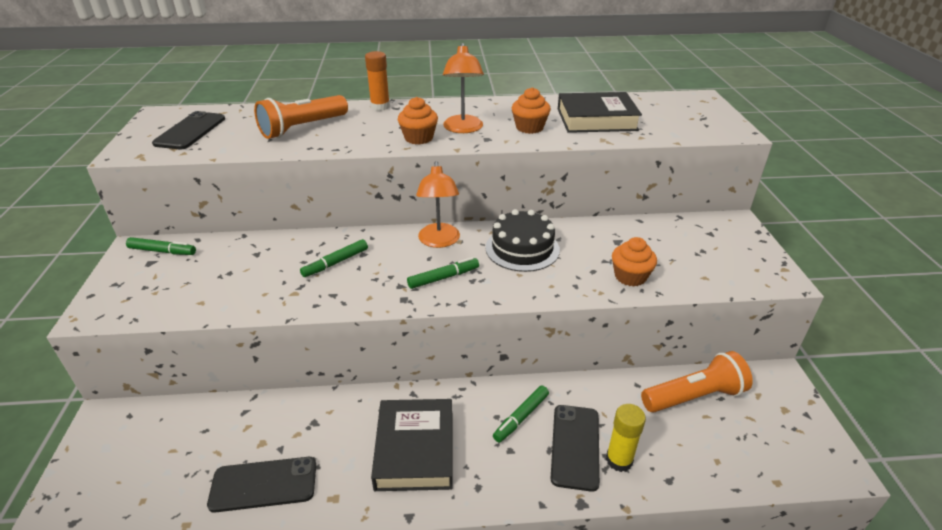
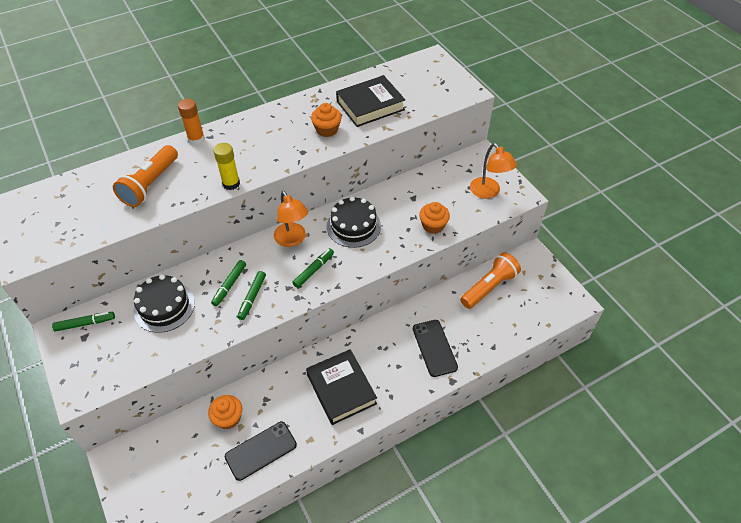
camera: 25 degrees left, 15 degrees up
black phone [152,111,225,149] -> none
orange cupcake [398,97,438,145] -> orange cupcake moved to [208,395,242,429]
orange lamp [443,43,484,133] -> orange lamp moved to [470,143,517,199]
green marker [493,385,549,443] -> green marker moved to [237,271,266,320]
yellow glue stick [606,404,646,472] -> yellow glue stick moved to [213,143,240,190]
none -> black cake [134,274,195,333]

